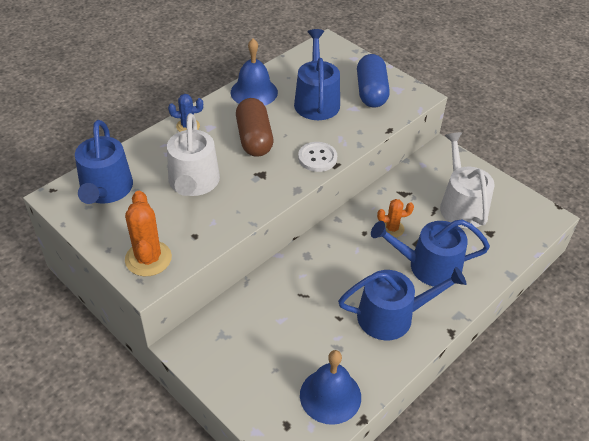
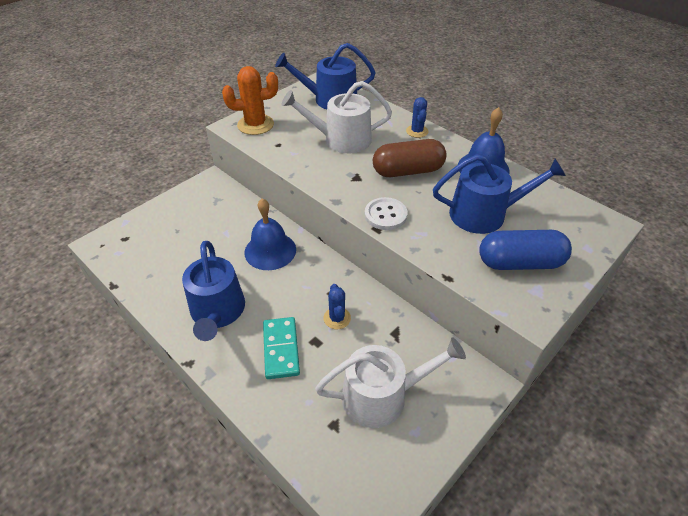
camera: 90 degrees right, 0 degrees up
blue bell [300,350,361,425] -> blue bell moved to [244,198,296,270]
blue watering can [371,219,490,287] -> turquoise domino [263,317,300,379]
orange cactus [377,199,414,238] -> blue cactus [324,284,351,329]

